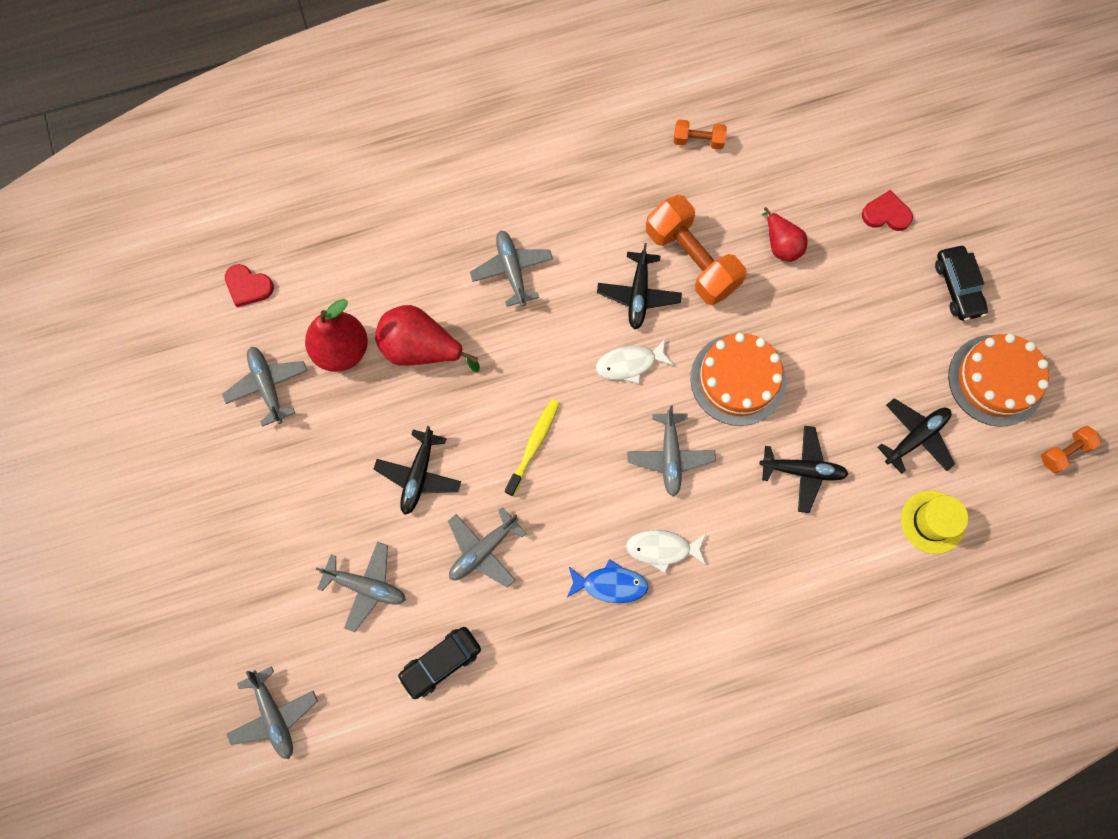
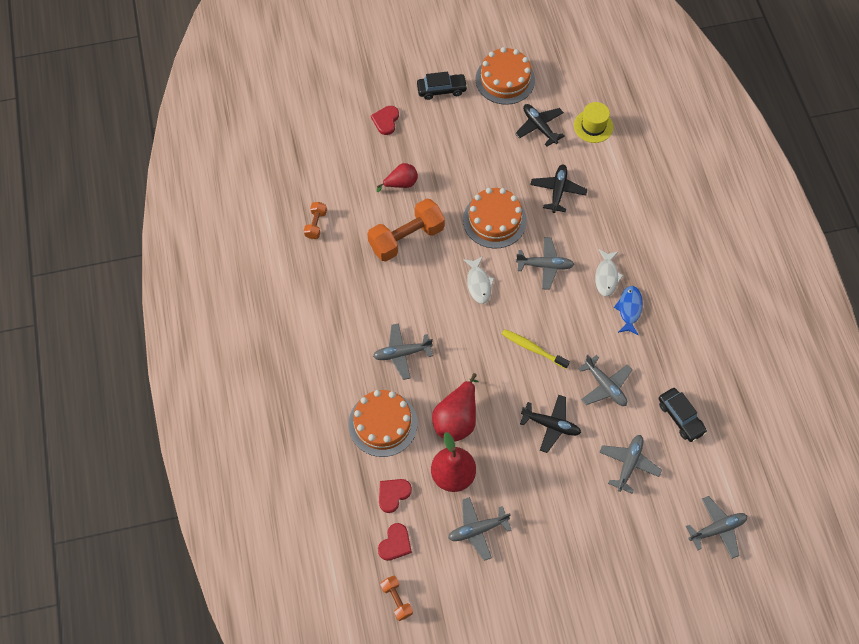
camera: 85 degrees left, 10 degrees down
black plane [597,243,682,329] -> none
orange dumbbell [1041,426,1101,473] -> orange dumbbell moved to [380,576,413,621]
none -> orange cake [348,390,417,457]
none -> red heart [379,479,412,513]

